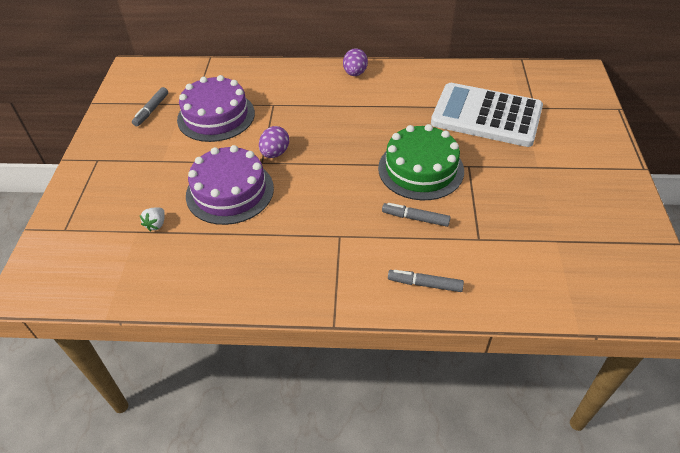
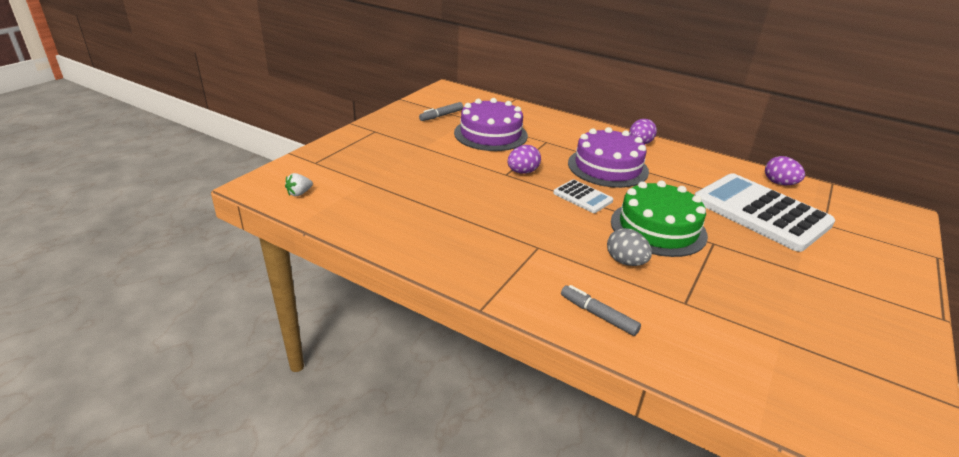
camera: 25 degrees right, 15 degrees down
white strawberry [140,207,165,232] -> white strawberry moved to [285,173,313,196]
purple cake [186,145,274,225] -> purple cake moved to [568,127,649,188]
grey marker [382,203,451,227] -> grey egg [607,228,652,266]
none -> white calculator [553,179,613,213]
none -> purple egg [765,156,805,185]

